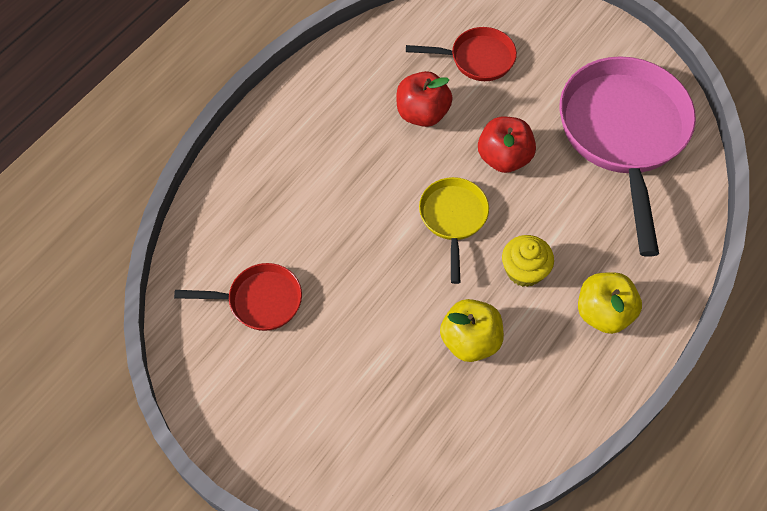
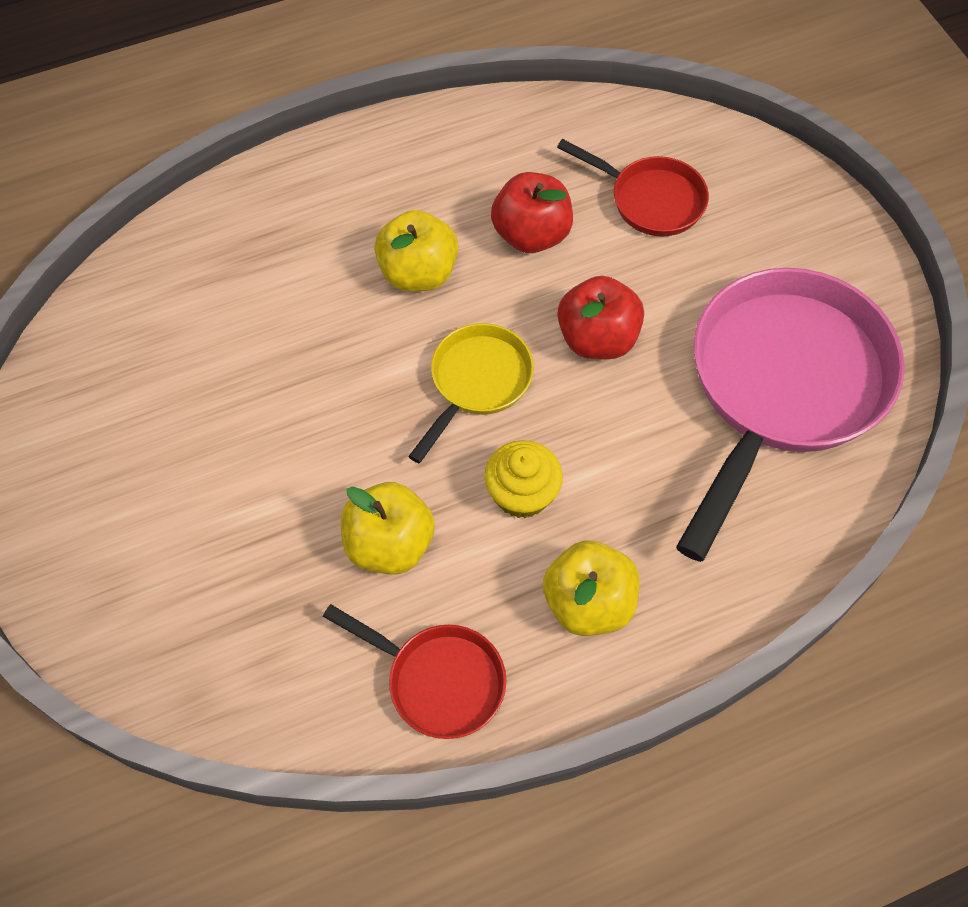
camera: 30 degrees right, 0 degrees up
red pan [174,263,302,331] -> red pan moved to [323,604,506,739]
none -> yellow apple [374,210,458,292]

